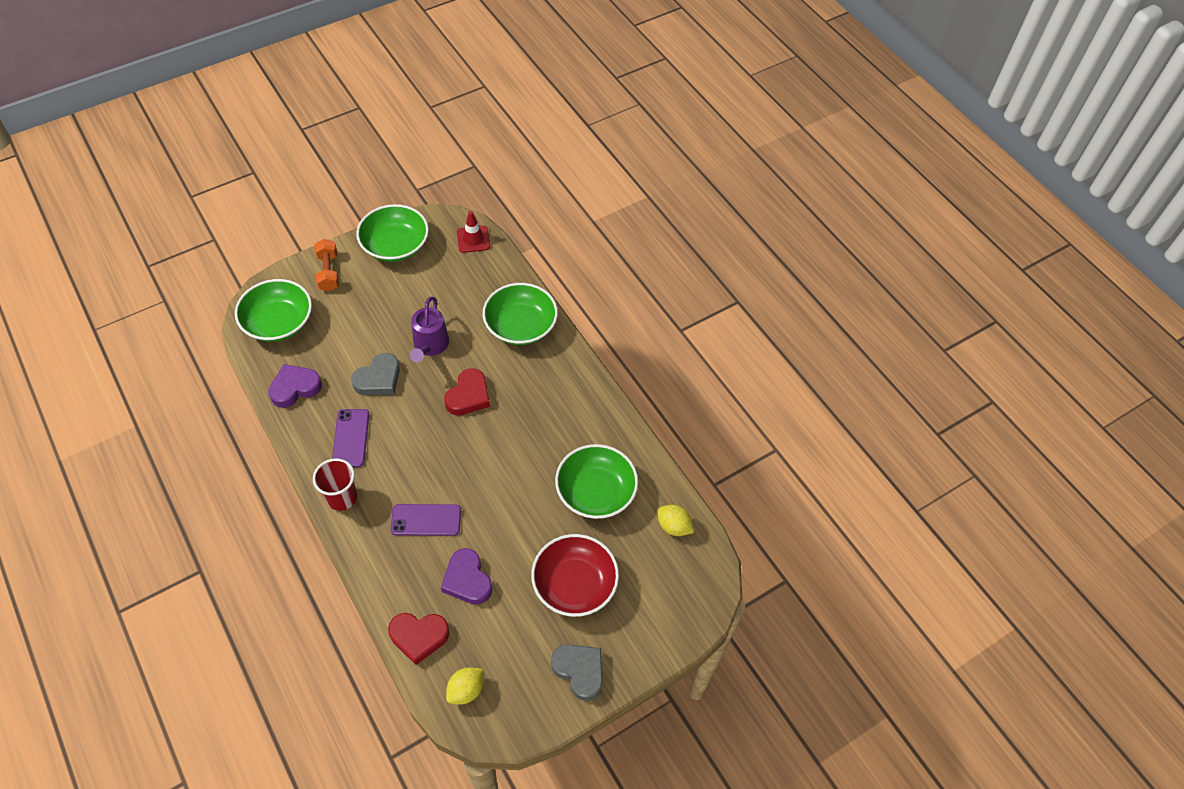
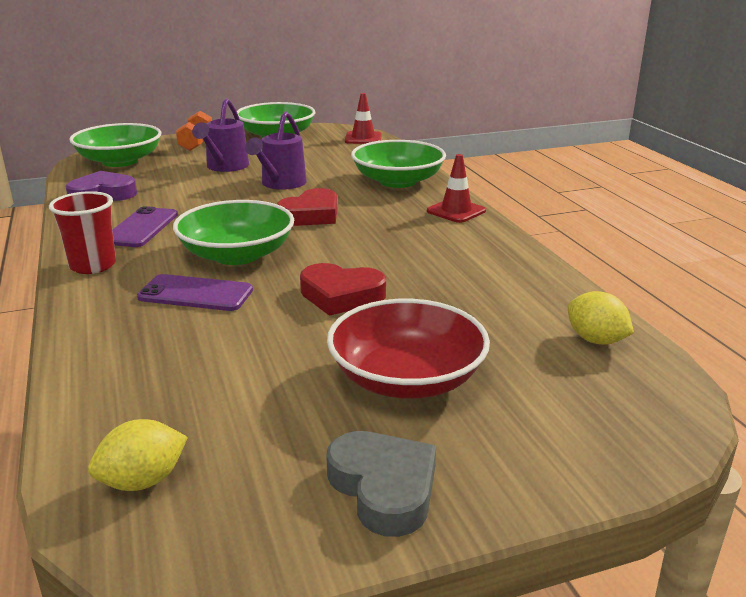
camera: 15 degrees right, 30 degrees down
grey heart [351,353,400,396] -> none
red heart [388,613,450,665] -> red heart moved to [300,263,386,316]
purple heart [441,548,492,605] -> none
green bowl [555,444,638,519] -> green bowl moved to [173,200,294,265]
none -> purple watering can [192,98,249,172]
none -> red traffic cone [427,154,486,223]

